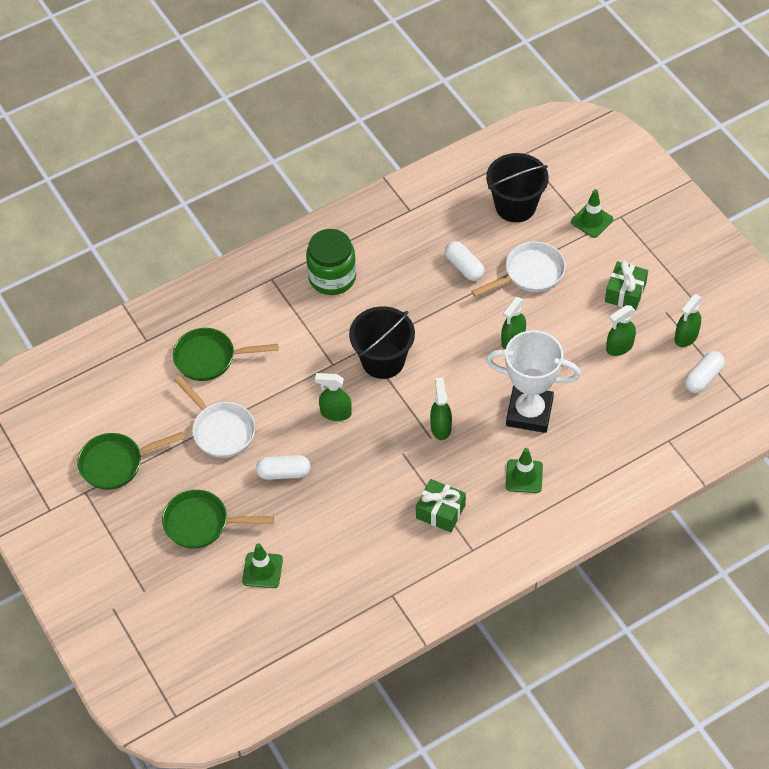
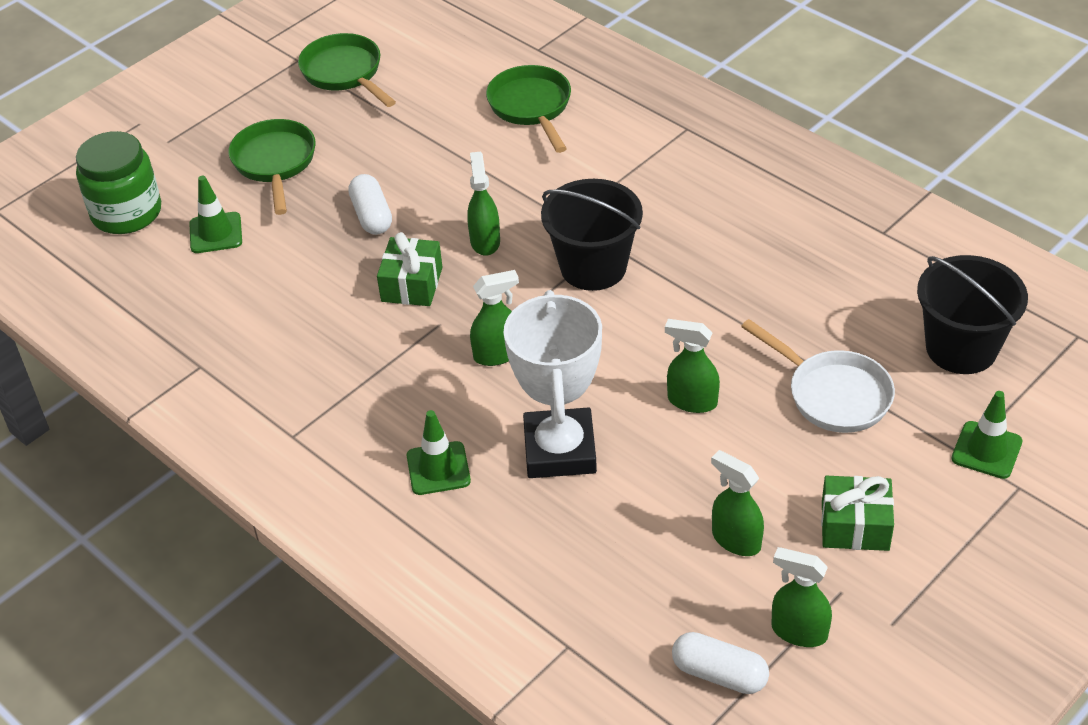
camera: 75 degrees right, 10 degrees down
white pan [174,375,255,458] -> none
green jar [306,229,356,295] -> green jar moved to [76,131,161,234]
green gift [416,479,466,532] -> green gift moved to [377,232,443,306]
white capsule [445,241,485,281] -> none

